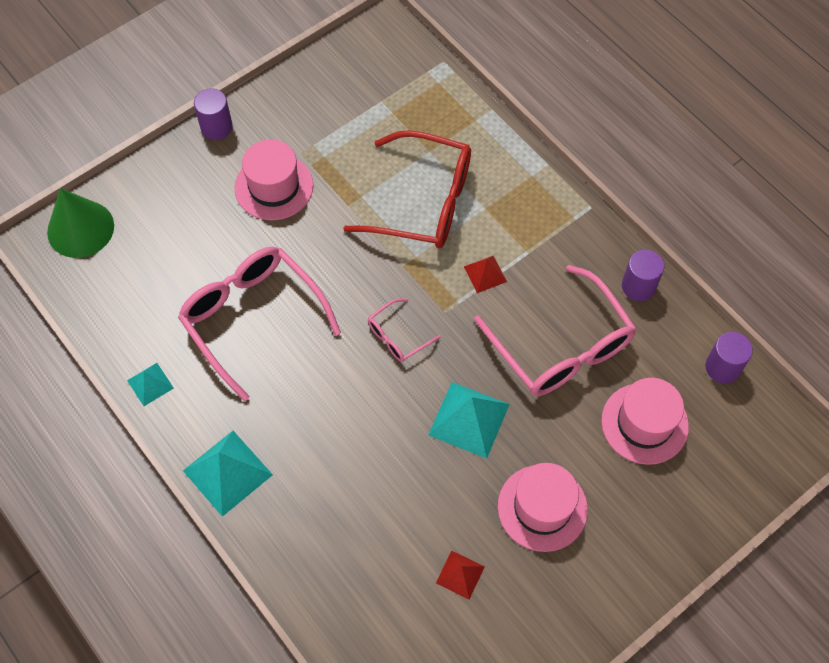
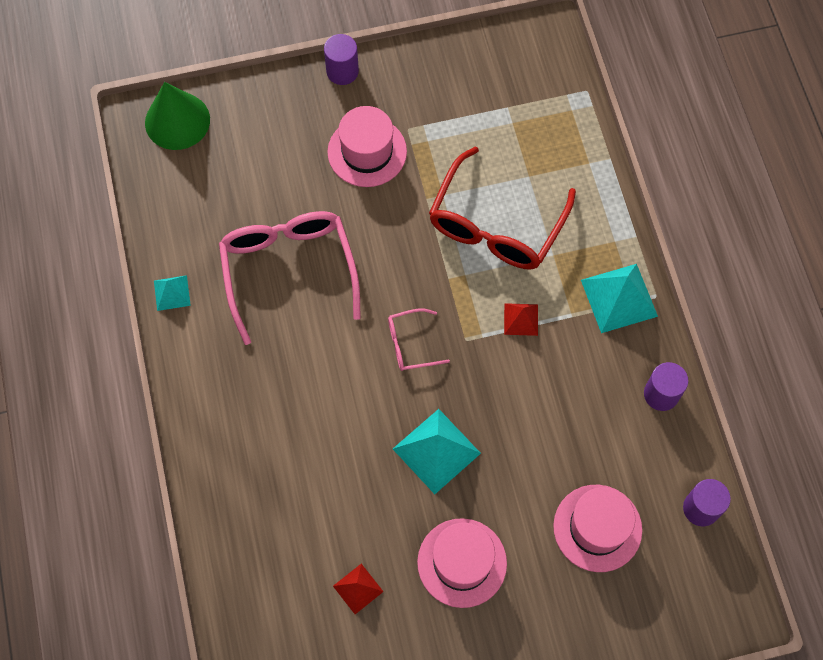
camera: 25 degrees right, 5 degrees up
turquoise pyramid [183,431,273,517] -> turquoise pyramid moved to [581,264,658,333]
red glasses [343,130,471,248] -> red glasses turned 75 degrees clockwise [429,146,576,270]
pink glasses [474,265,637,396] -> none

